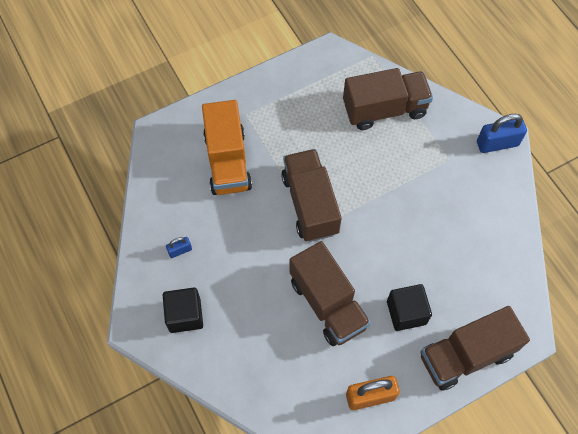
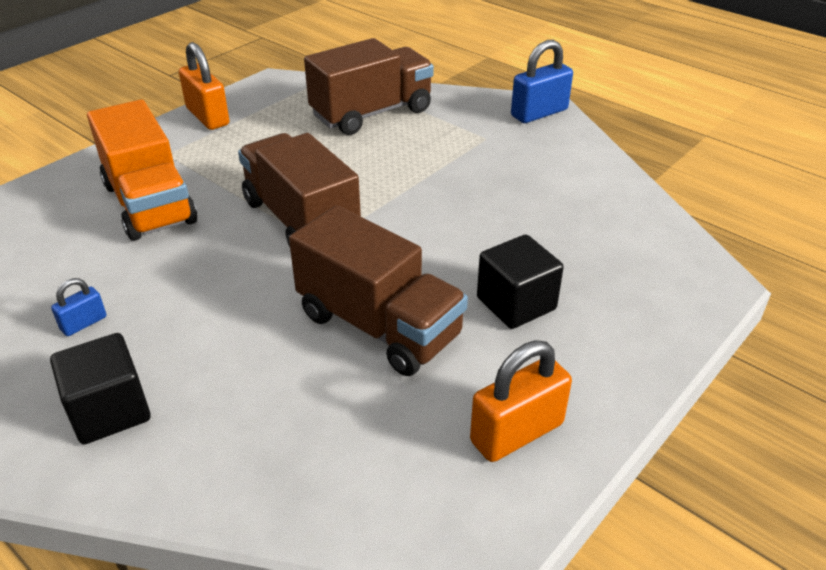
camera: 20 degrees left, 25 degrees down
brown truck [421,306,530,391] -> none
none -> orange padlock [179,42,230,130]

